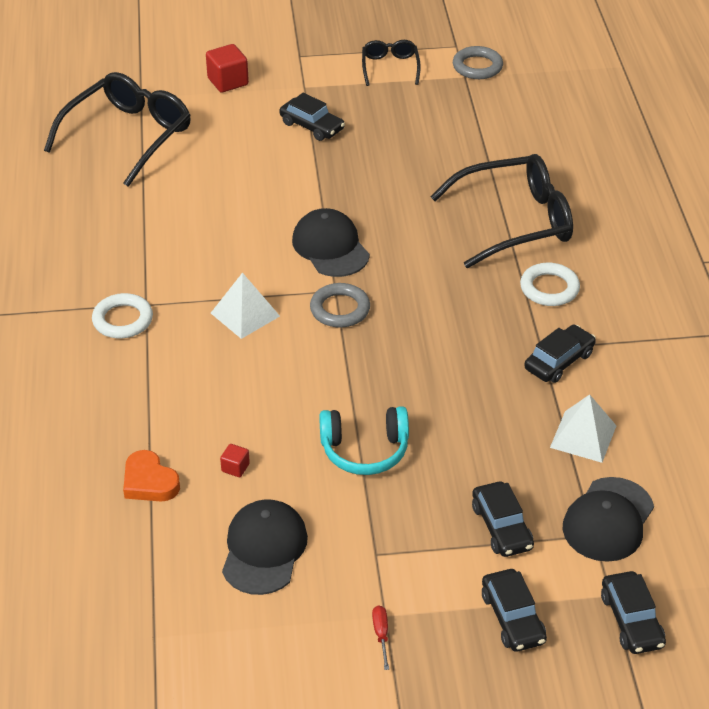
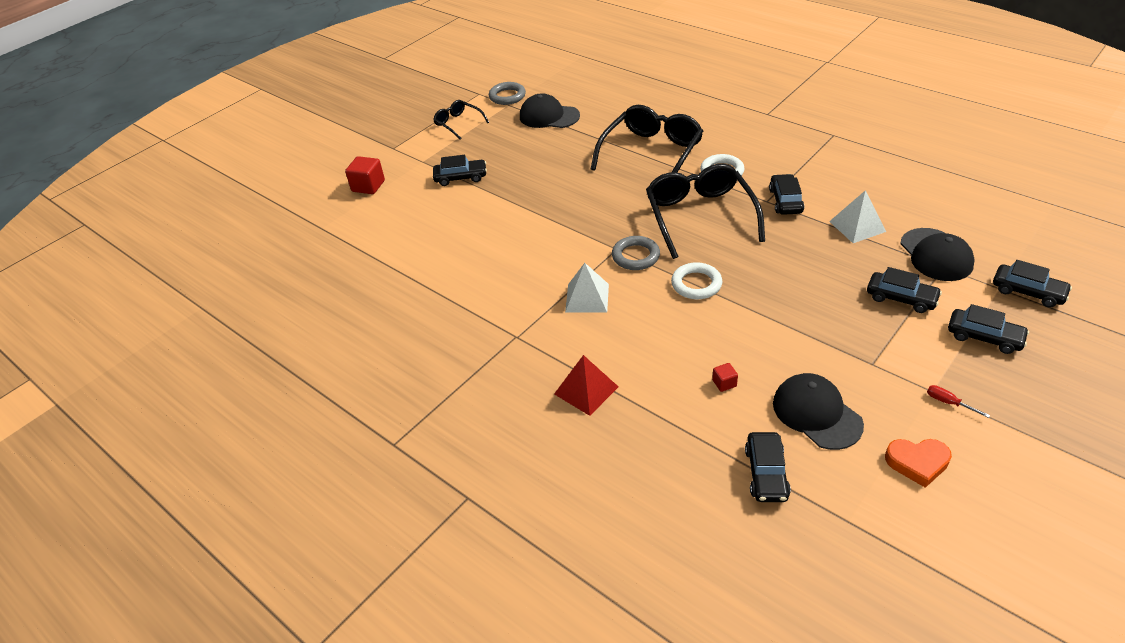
camera: 40 degrees left, 0 degrees up
black glasses [44,72,191,187] -> black glasses moved to [646,164,765,259]
white ring [92,293,153,338] -> white ring moved to [671,262,722,299]
orange heart [123,450,180,502] -> orange heart moved to [885,439,952,488]
black cap [292,208,370,277] -> black cap moved to [520,93,580,128]
turquoise headphones [319,406,409,475] -> none
none -> red pyramid [554,355,618,416]
none -> black car [745,432,791,502]

